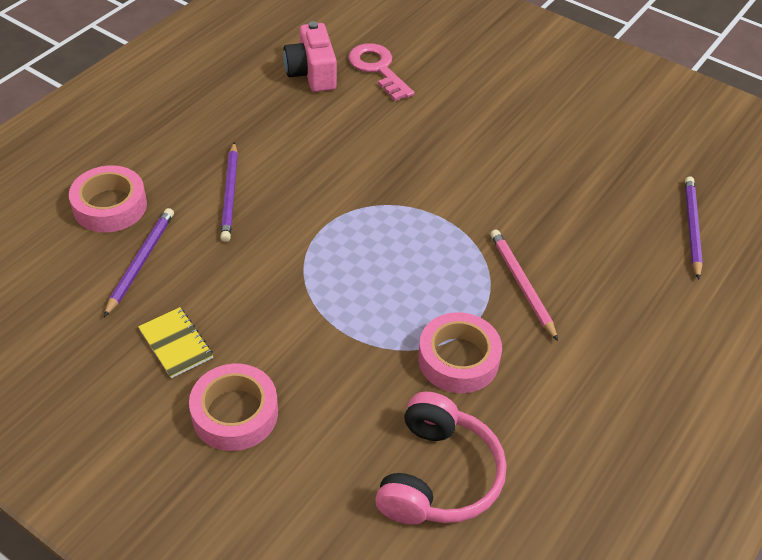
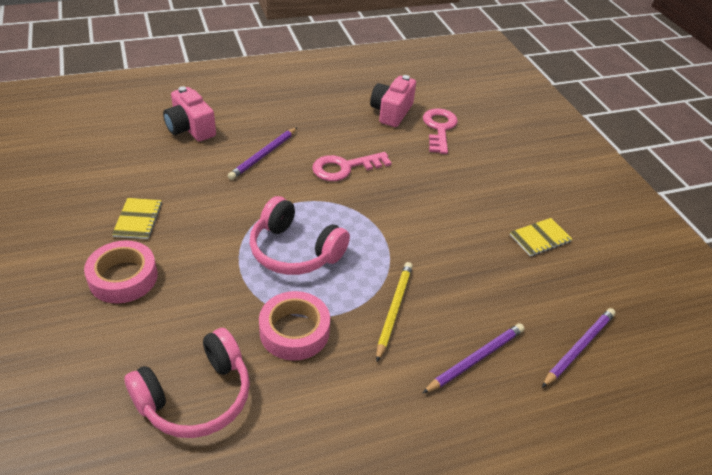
camera: 35 degrees right, 5 degrees down
pink tape [69,165,147,232] -> pink camera [163,86,216,141]
purple pencil [104,208,174,317] -> purple pencil moved to [423,323,524,393]
pink pencil [490,230,558,341] -> yellow pencil [376,262,413,362]
none -> pink headphones [250,196,350,275]
none -> pink key [312,152,392,181]
none -> yellow notebook [510,218,572,256]

